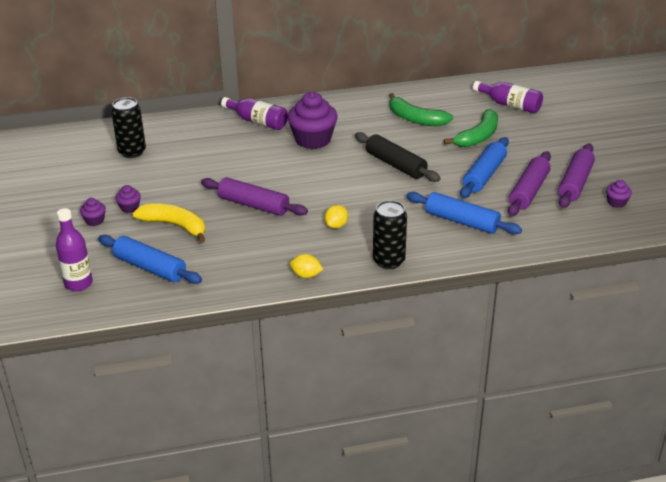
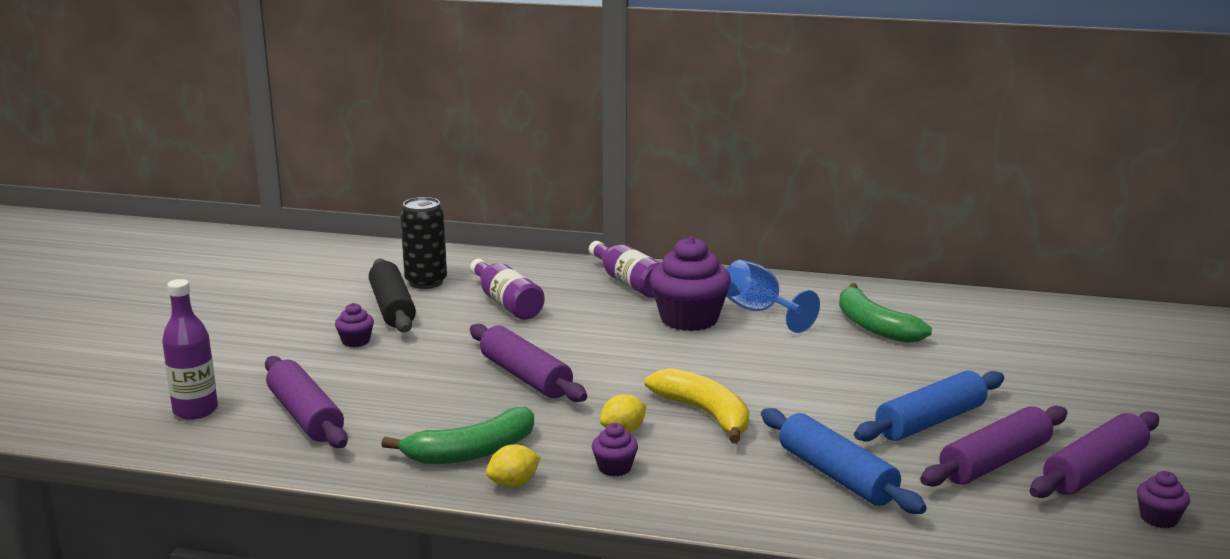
camera: 25 degrees right, 15 degrees down
purple cupcake [80,198,106,226] -> purple cupcake moved to [592,423,638,477]
blue rolling pin [98,235,202,284] -> purple rolling pin [265,356,348,448]
yellow banana [132,203,205,243] -> yellow banana moved to [645,368,749,443]
yellow lemon [290,254,323,278] -> yellow lemon turned 75 degrees counterclockwise [486,444,541,487]
black rolling pin [355,132,440,182] -> black rolling pin moved to [369,258,416,332]
black can [373,200,407,269] -> none
green banana [444,109,498,147] -> green banana moved to [381,407,534,464]
purple bottle [473,81,543,113] -> purple bottle moved to [470,259,545,320]
none -> blue goblet [726,260,820,333]

